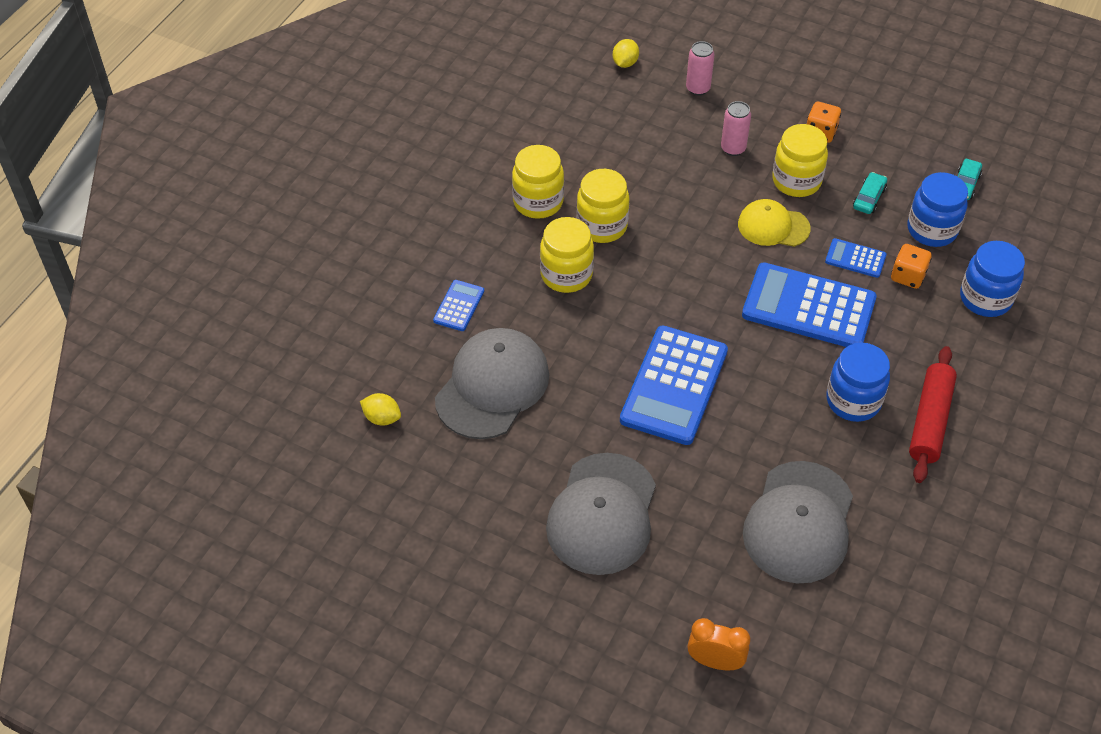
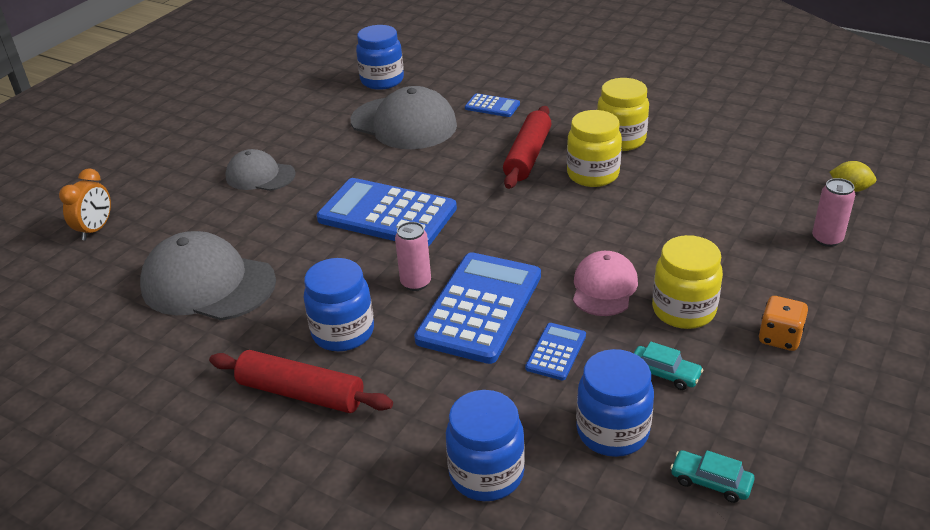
camera: 95 degrees right, 15 degrees down
yellow lemon [360,393,401,426] -> blue jar [356,25,404,90]
yellow jar [540,217,594,293] -> red rolling pin [503,106,552,189]
grey cap [546,453,656,575] -> grey cap [225,149,296,191], size x0.60
pink can [721,101,751,156] -> pink can moved to [395,222,431,291]
yellow cap [738,199,811,247] -> pink cap [573,251,638,316]
orange dice [891,244,932,289] -> none

